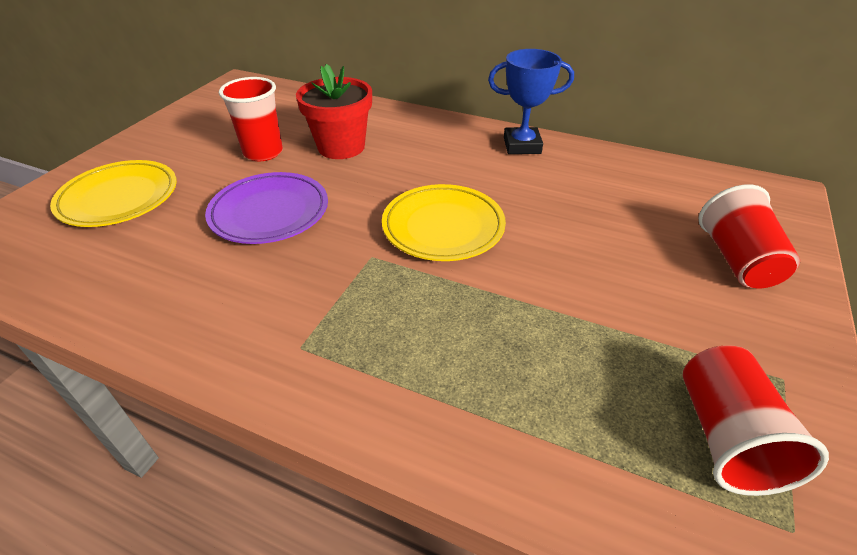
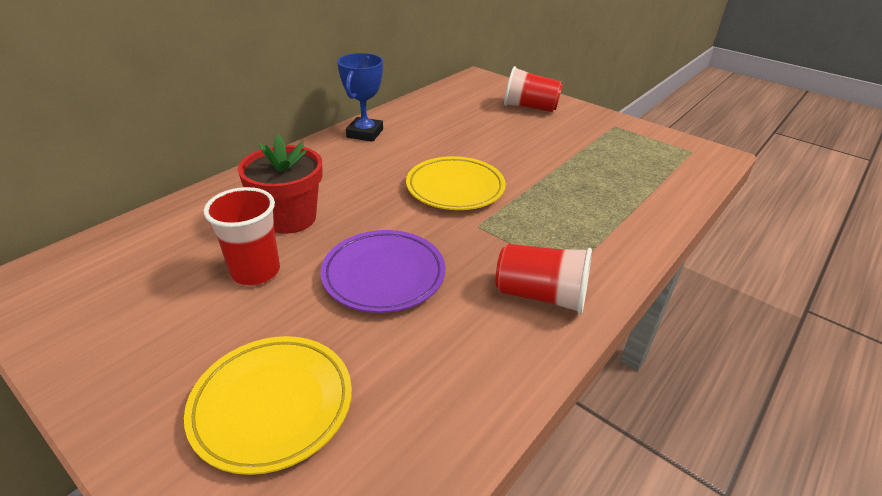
camera: 75 degrees left, 5 degrees down
red cup [683,345,829,496] -> red cup moved to [496,244,592,314]

